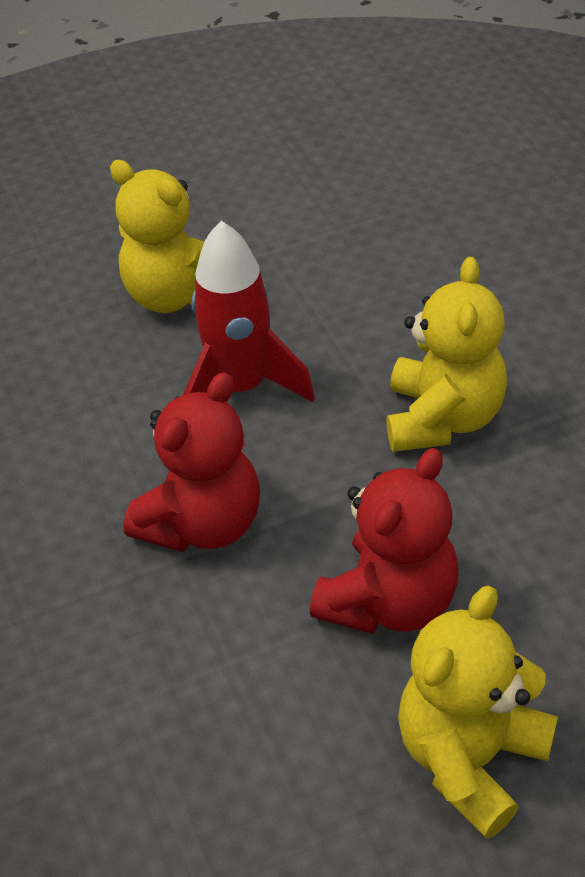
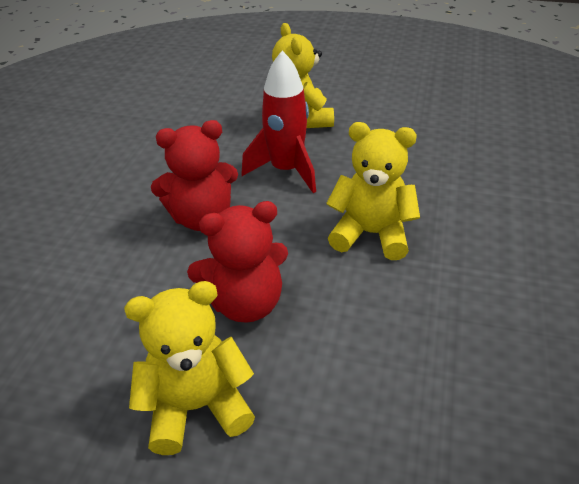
camera: 35 degrees right, 5 degrees down
yellow teddy bear [386,257,507,452] -> yellow teddy bear turned 120 degrees counterclockwise [326,122,420,260]

